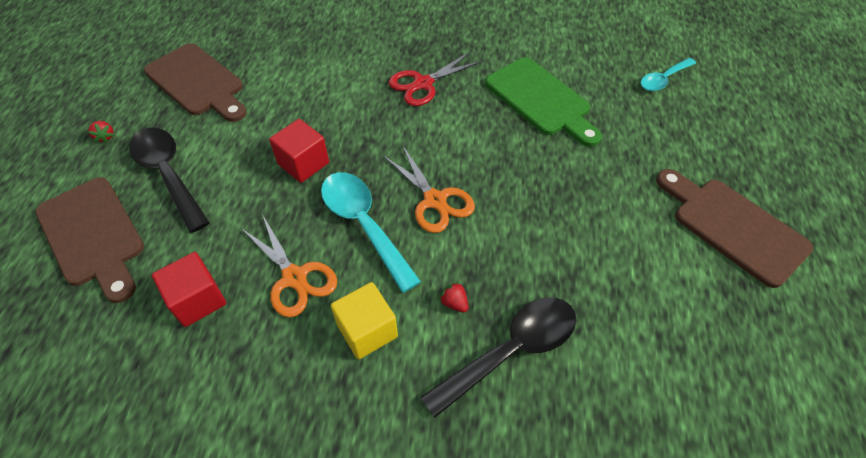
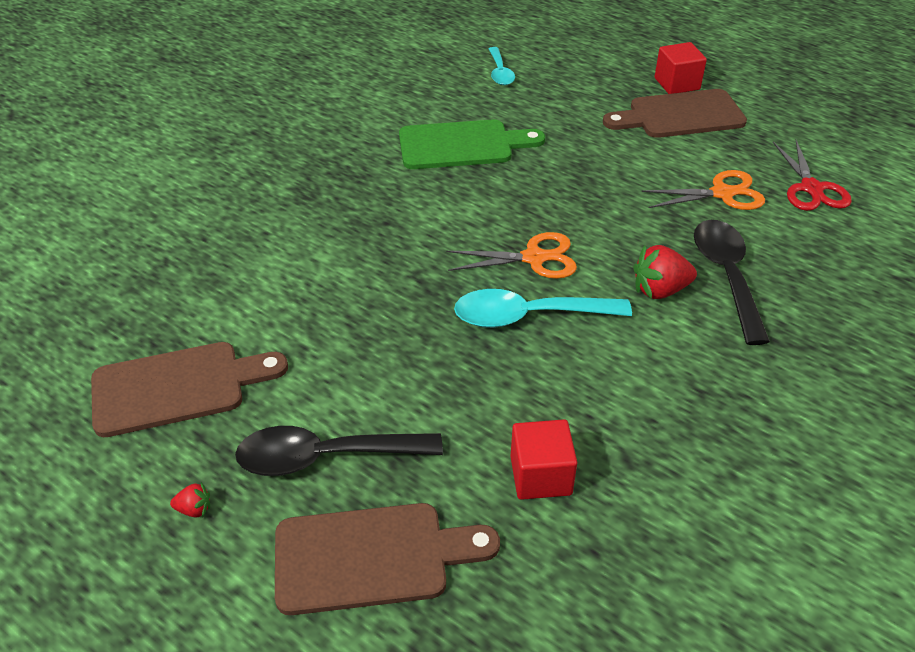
camera: 60 degrees left, 10 degrees down
orange scissors [241,214,337,317] -> orange scissors moved to [641,170,765,210]
red cube [269,119,329,183] -> red cube moved to [655,42,707,94]
yellow cube [331,282,398,359] -> none
red scissors [388,52,483,106] -> red scissors moved to [773,140,852,211]
red strawberry [439,282,469,312] -> red strawberry [633,245,697,299], size x2.00

